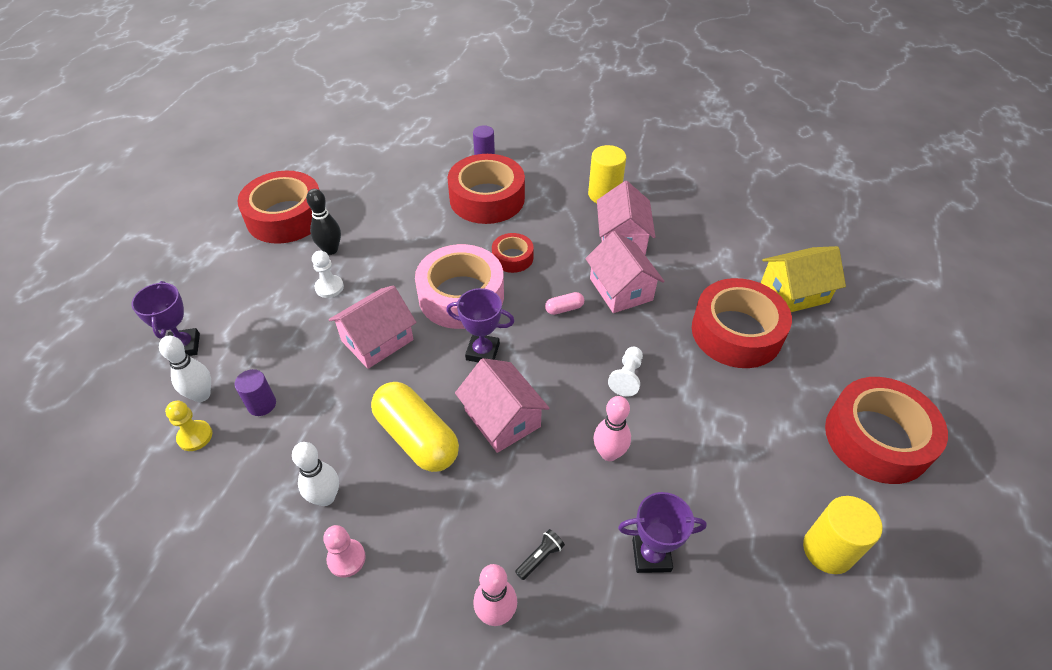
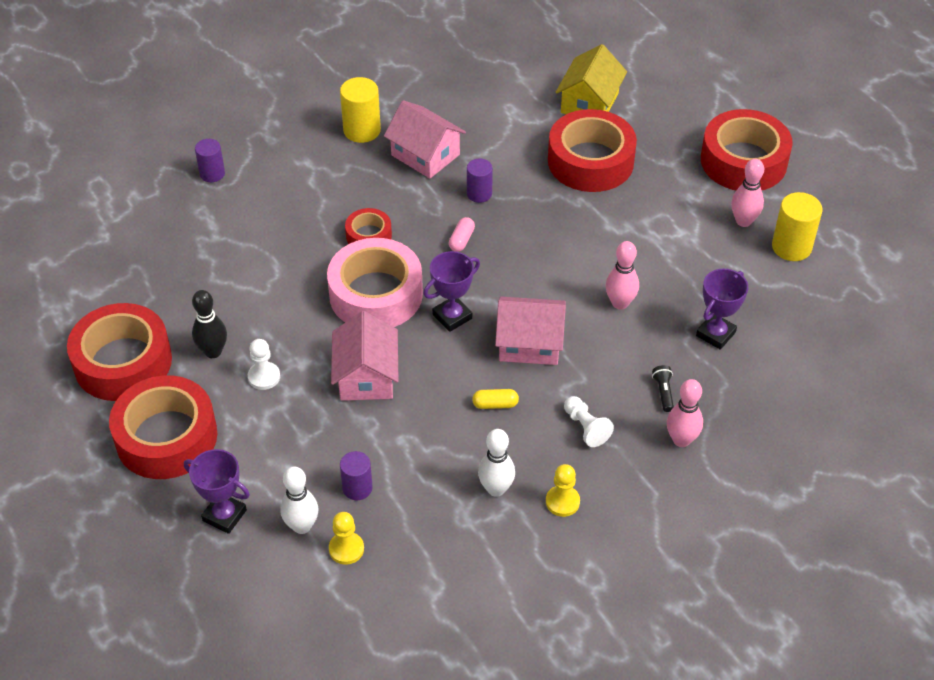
camera: 50 degrees left, 0 degrees up
pink pawn [323,525,366,577] -> yellow pawn [546,464,580,517]
yellow capsule [371,382,459,472] -> yellow capsule [472,389,519,409], size x0.42
red tape [448,154,525,224] -> red tape moved to [109,375,217,479]
pink house [585,231,664,313] -> purple cylinder [467,159,493,203]
white pawn [608,347,643,397] -> white pawn moved to [564,396,614,447]
none -> pink bowling pin [731,159,764,227]

